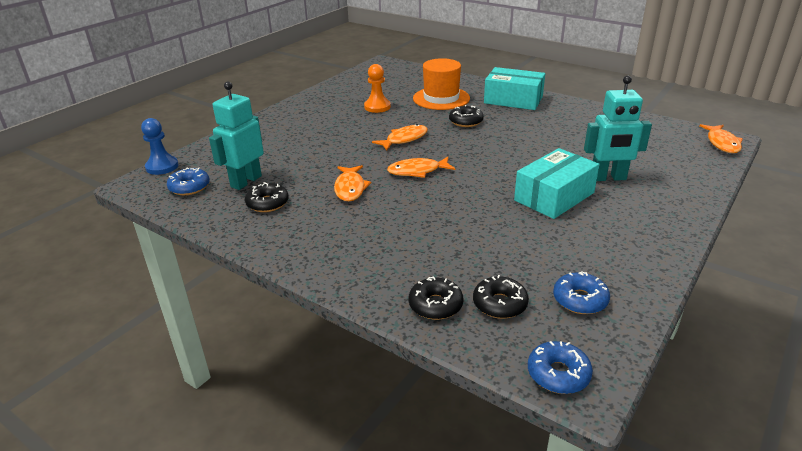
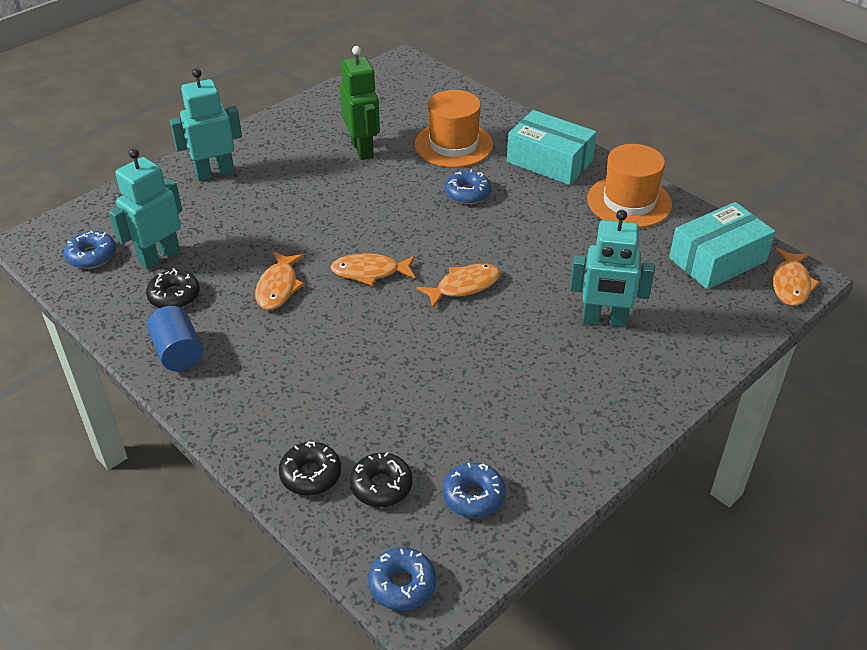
camera: 10 degrees right, 10 degrees up
blue pawn [141,118,179,175] -> none
orange pawn [364,64,391,113] -> green robot [340,46,380,160]
orange fish [372,124,428,150] -> orange fish moved to [416,264,501,309]
black donut [449,105,484,127] -> blue donut [445,169,491,204]
turquoise box [514,148,600,219] -> turquoise box moved to [669,202,776,289]
none -> blue cylinder [147,306,203,371]
none -> turquoise robot [170,68,242,181]
none -> orange hat [587,144,672,228]

